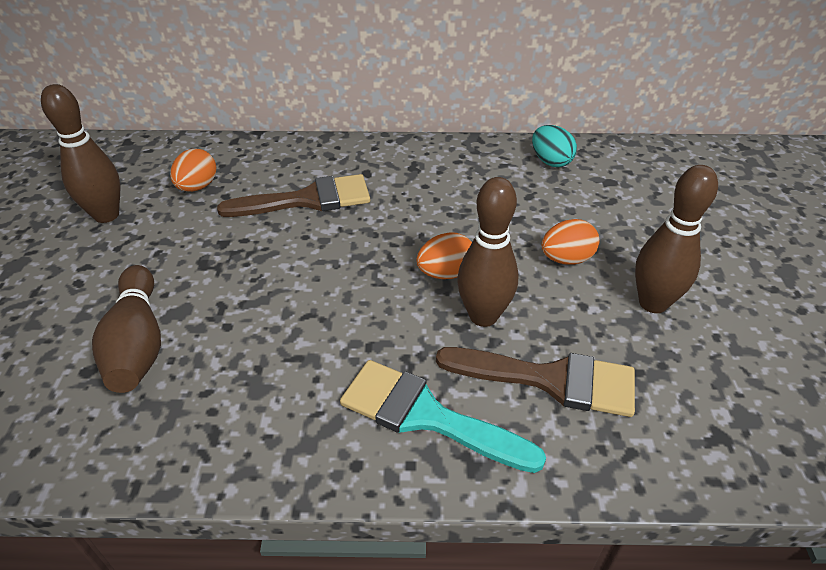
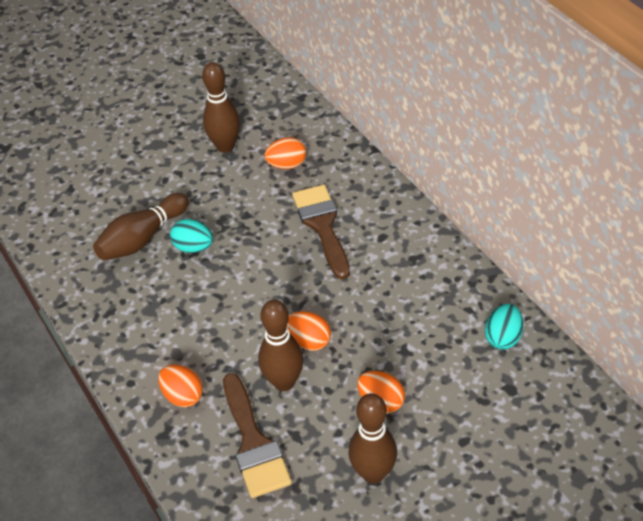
camera: 60 degrees right, 5 degrees up
brown brush [217,174,370,217] -> brown brush turned 150 degrees counterclockwise [292,185,350,279]
turquoise brush [340,360,546,473] -> orange egg [158,365,203,407]
none -> turquoise egg [170,219,213,253]

